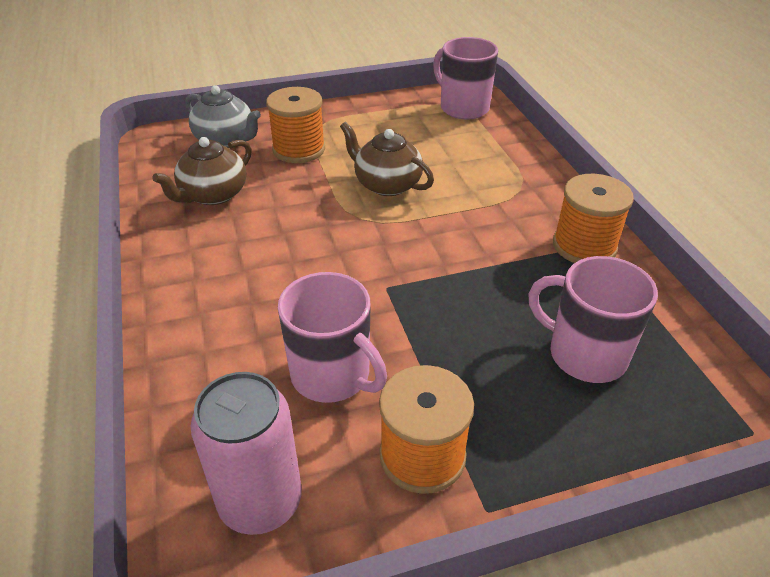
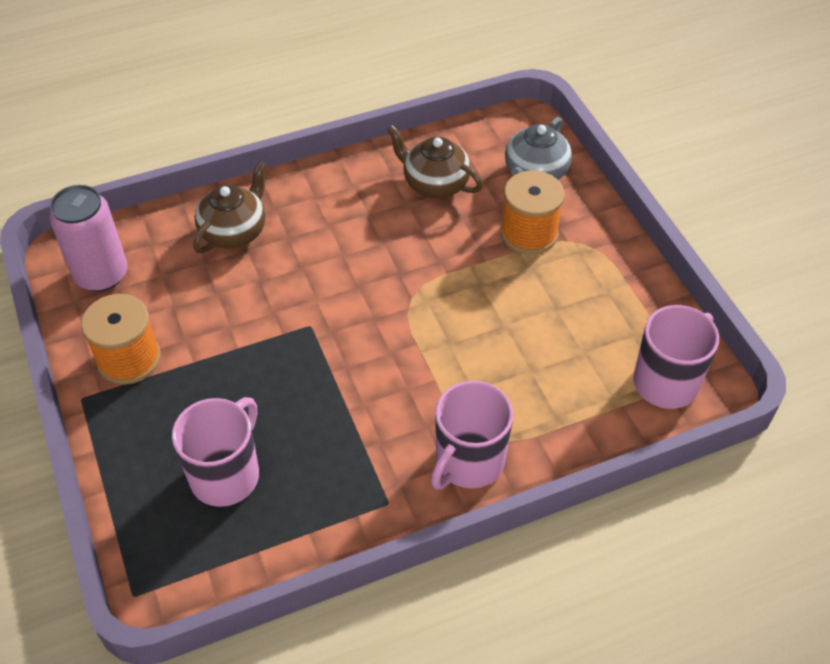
camera: 85 degrees right, 10 degrees up
pink mug [278,272,387,403] -> pink mug moved to [431,381,513,489]
brown teapot [340,122,434,196] -> brown teapot moved to [193,161,267,253]
orange spool [553,174,634,263] -> none

